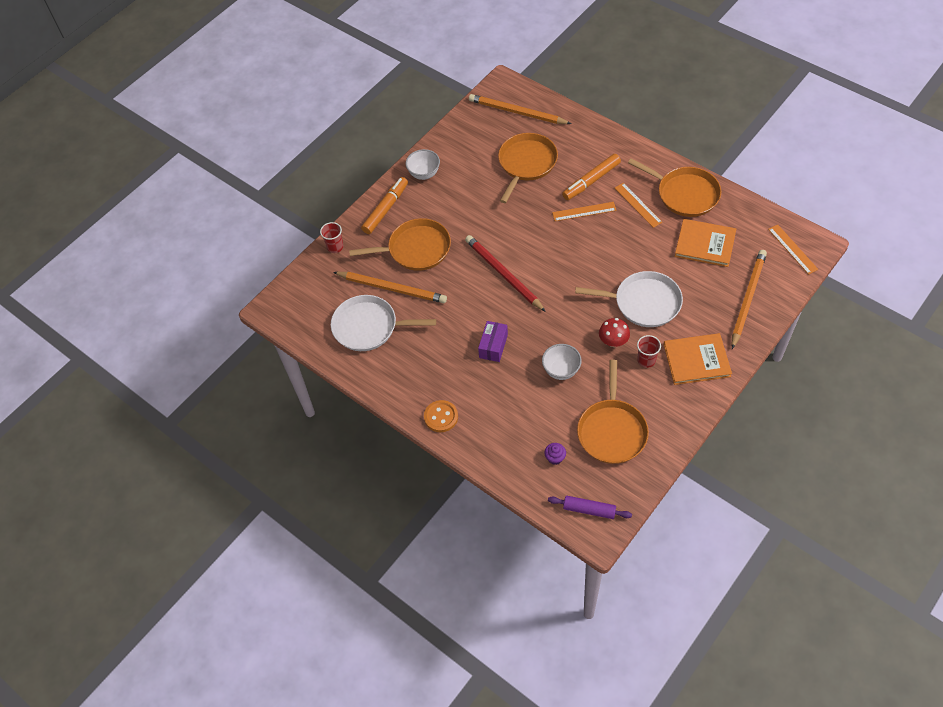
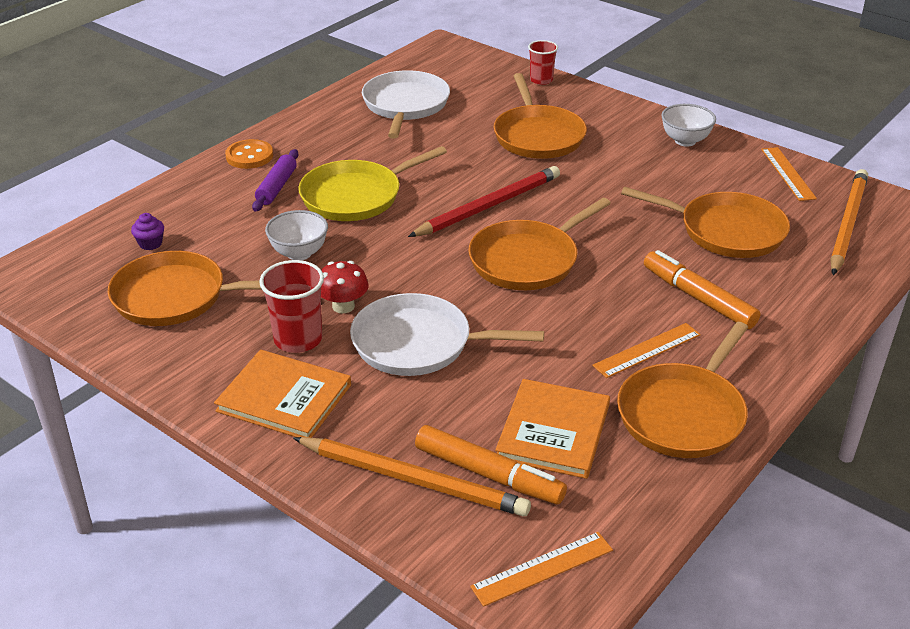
camera: 85 degrees right, 20 degrees down
orange pencil [333,272,447,303] -> none
orange marker [361,177,408,234] -> orange marker moved to [415,425,567,504]
purple box [478,321,508,362] -> yellow pan [298,146,447,221]
purple rolling pin [548,496,632,519] -> purple rolling pin moved to [252,149,298,211]
orange ruler [552,202,617,221] -> orange ruler moved to [761,147,817,201]
white pan [575,271,683,327] -> white pan turned 90 degrees clockwise [350,293,544,376]
red cup [637,335,661,368] -> red cup [259,260,324,353], size x1.51
orange book [664,333,732,385] -> orange book turned 60 degrees counterclockwise [214,350,351,438]
none -> orange pan [468,198,611,290]

